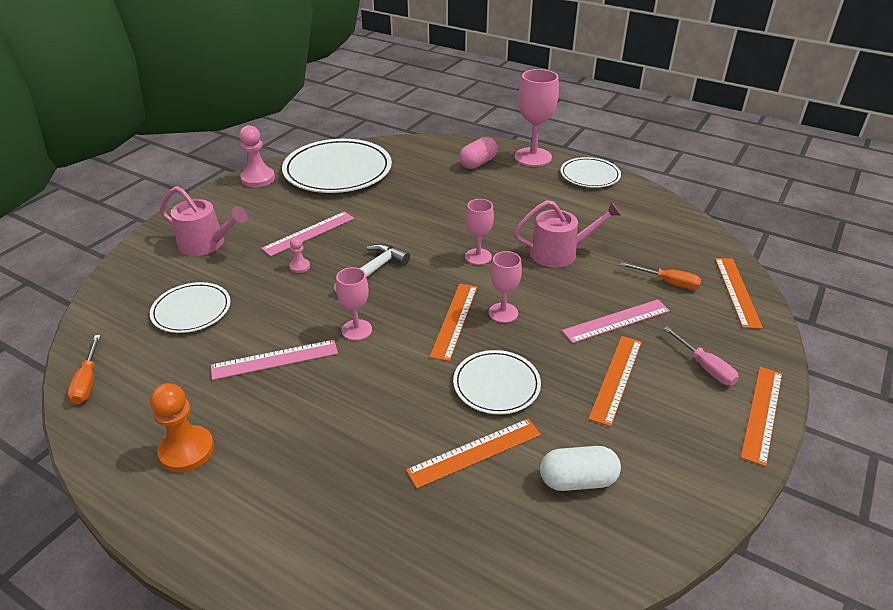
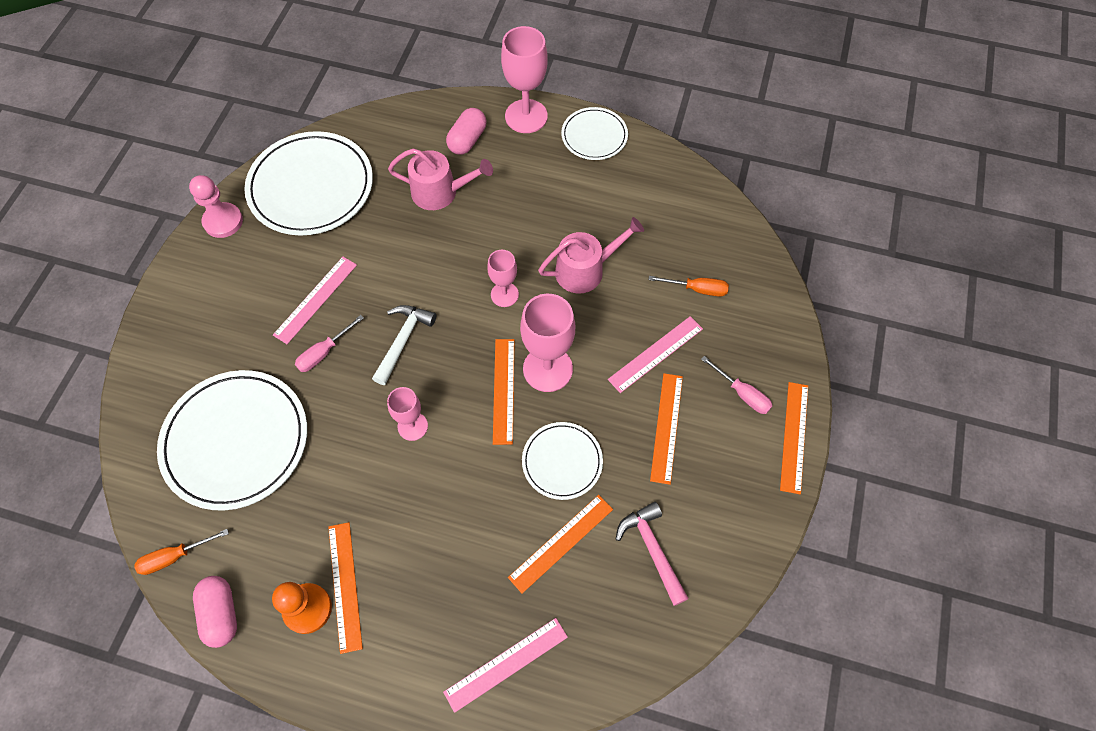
camera: 15 degrees left, 25 degrees up
orange screwdriver [67,335,101,404] -> orange screwdriver turned 90 degrees clockwise [134,529,229,575]
white plate [150,282,231,333] -> white plate [157,370,307,511], size x1.83
pink watering can [160,186,248,256] -> pink watering can moved to [388,148,493,210]
pink ruler [211,340,338,380] -> pink ruler moved to [443,618,568,713]
pink pawn [289,237,310,273] -> pink screwdriver [295,315,364,372]
pink goblet [489,251,522,323] -> pink goblet [520,294,575,392], size x1.70
white capsule [540,446,621,491] -> pink hammer [616,502,689,606]
orange ruler [715,258,763,329] -> orange ruler moved to [328,522,363,654]
none -> pink capsule [193,576,237,648]

